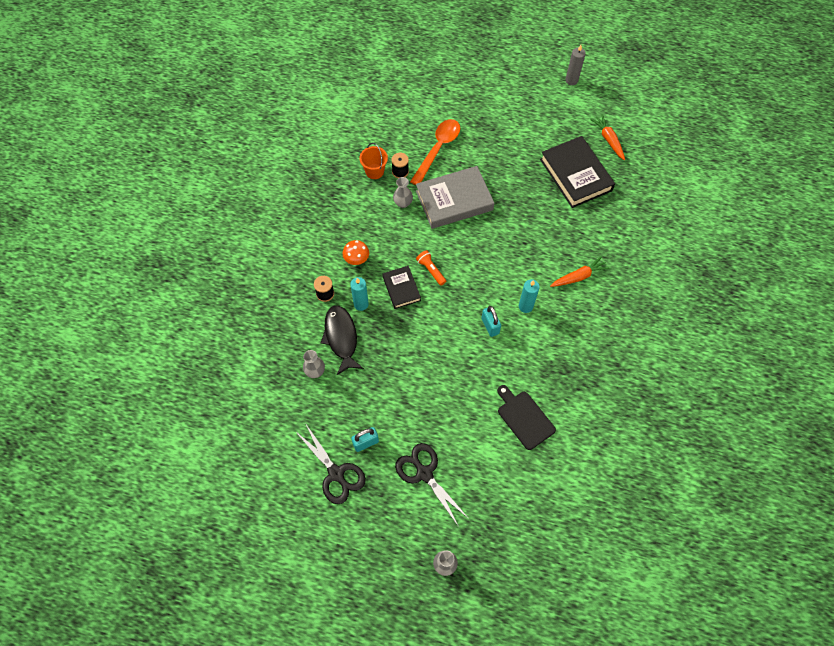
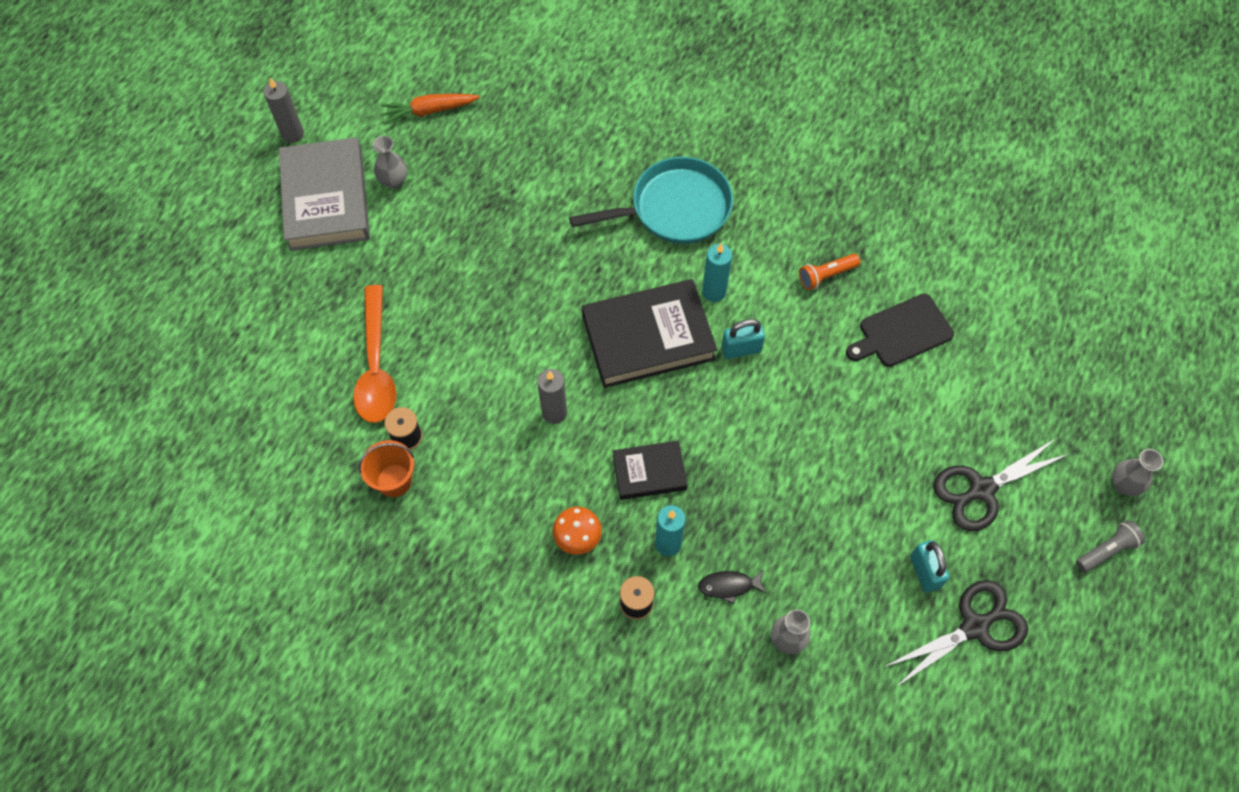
camera: 80 degrees left, 0 degrees up
black fish [321,305,364,375] -> black fish [698,571,767,604], size x0.51
grey vase [393,177,413,208] -> grey vase moved to [372,136,407,188]
orange spoon [410,119,460,185] -> orange spoon turned 135 degrees counterclockwise [353,285,396,423]
grey book [416,166,494,229] -> grey book moved to [279,137,370,251]
orange flashlight [416,250,446,286] -> orange flashlight moved to [799,254,860,290]
black book [540,136,615,208] -> black book moved to [582,279,717,388]
orange carrot [550,256,610,287] -> turquoise pan [569,157,733,244]
none -> grey candle [537,369,567,424]
none -> grey flashlight [1076,520,1145,572]

